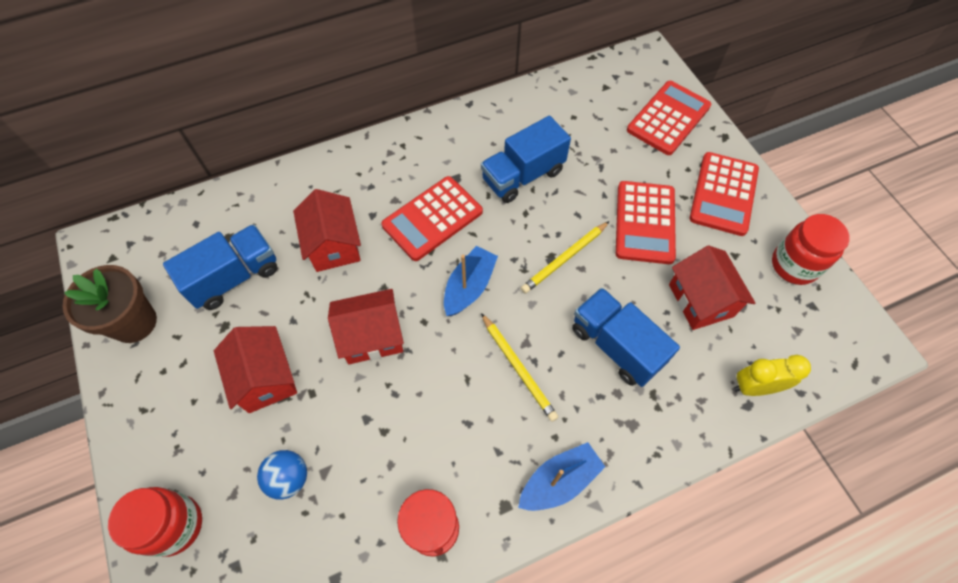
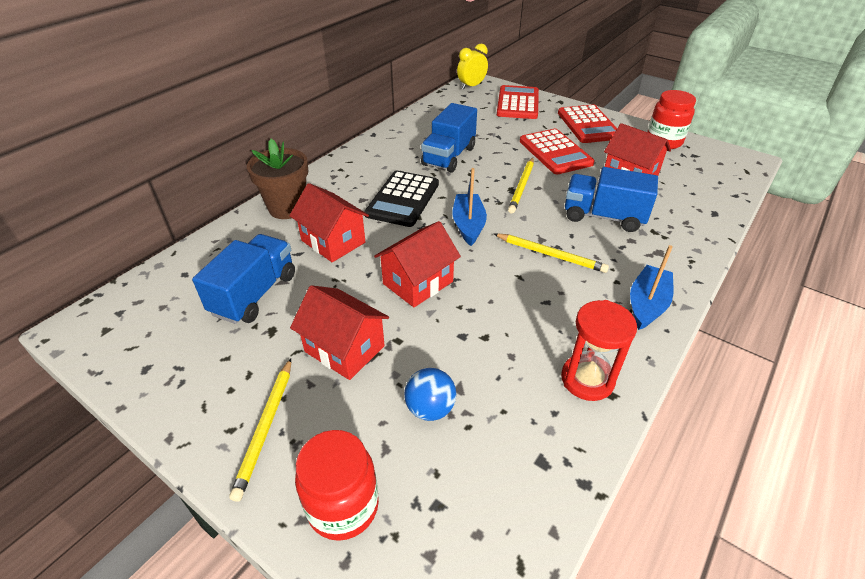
camera: 30 degrees left, 20 degrees down
brown flower pot [62,265,157,343] -> brown flower pot moved to [247,139,308,219]
red calculator [381,176,483,261] -> black calculator [364,171,439,227]
yellow clock [734,355,811,396] -> yellow clock moved to [457,43,488,90]
none -> yellow pencil [229,358,291,501]

